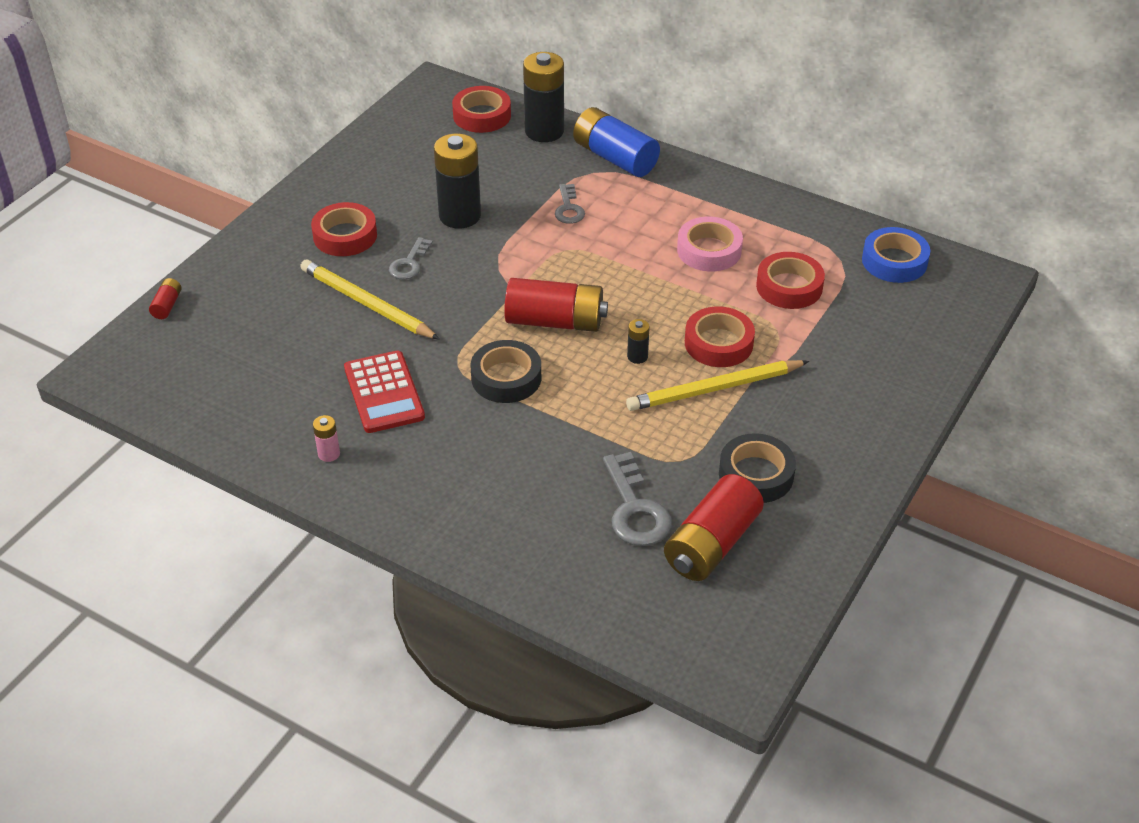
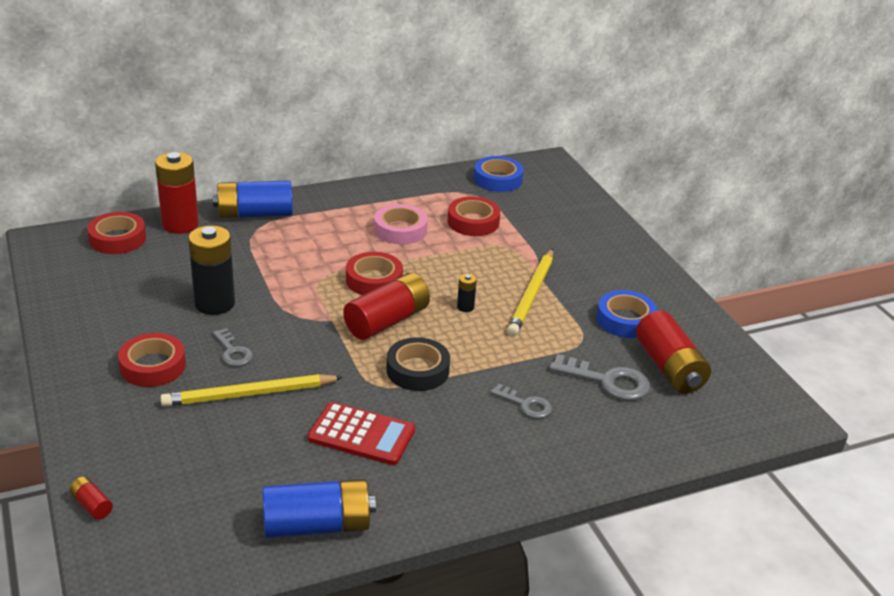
camera: 55 degrees left, 10 degrees down
pink battery [313,415,340,462] -> none
black battery [523,52,564,142] -> red battery [155,152,199,234]
grey key [555,184,585,224] -> grey key moved to [491,384,552,419]
red tape [685,306,755,367] -> red tape moved to [346,252,403,295]
black tape [719,433,796,503] -> blue tape [596,290,657,338]
none -> blue battery [263,479,376,538]

